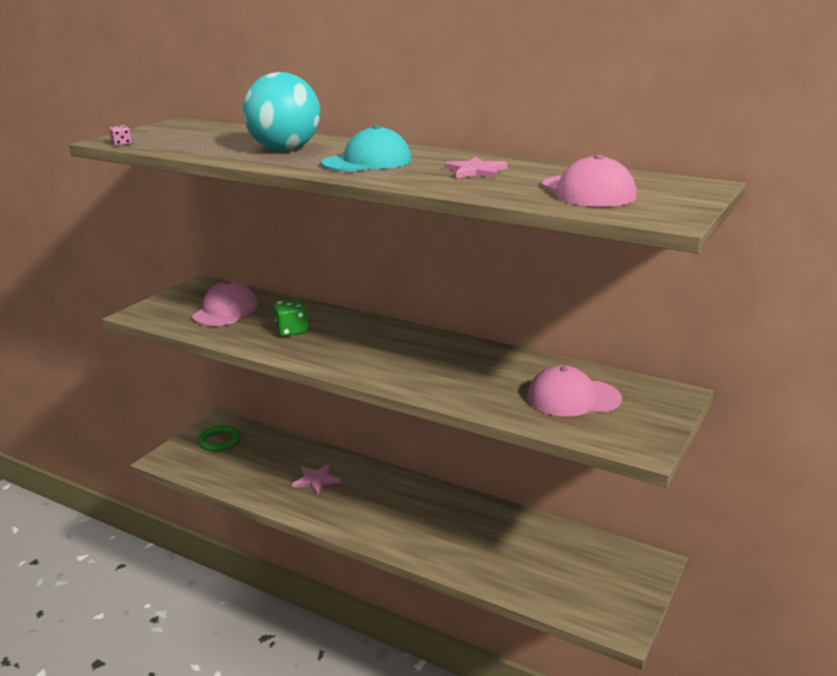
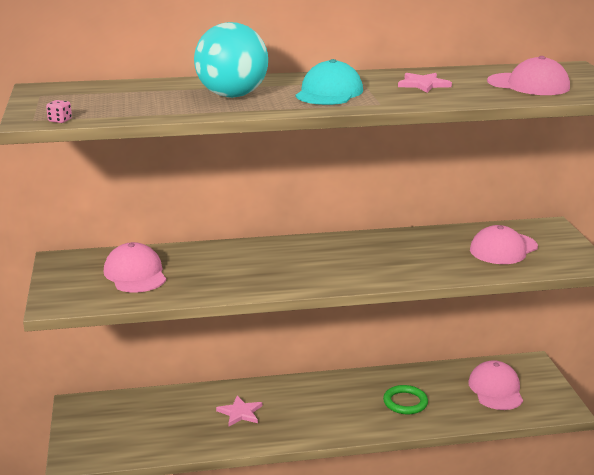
camera: 40 degrees left, 0 degrees up
green ring [197,425,241,452] -> green ring moved to [383,385,428,414]
green dice [273,299,308,337] -> none
none -> pink cap [468,360,523,410]

